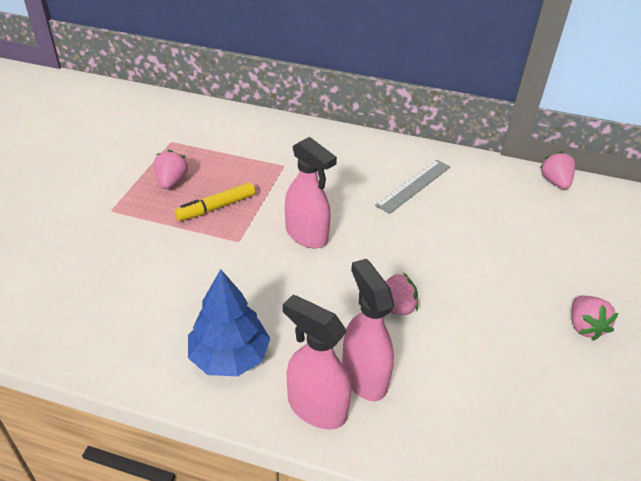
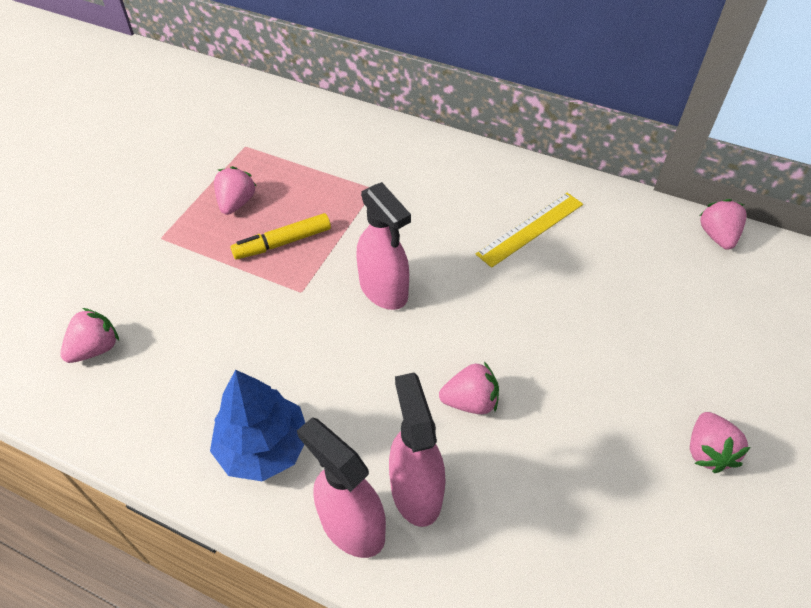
camera: 10 degrees right, 10 degrees up
grey ruler [375,160,450,214] -> yellow ruler [476,193,583,268]
none -> pink strawberry [60,308,119,363]

